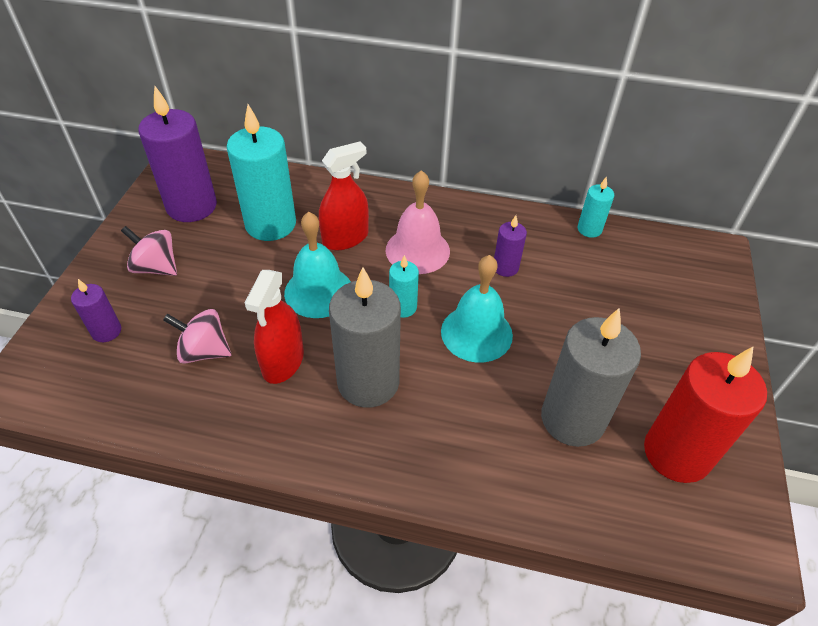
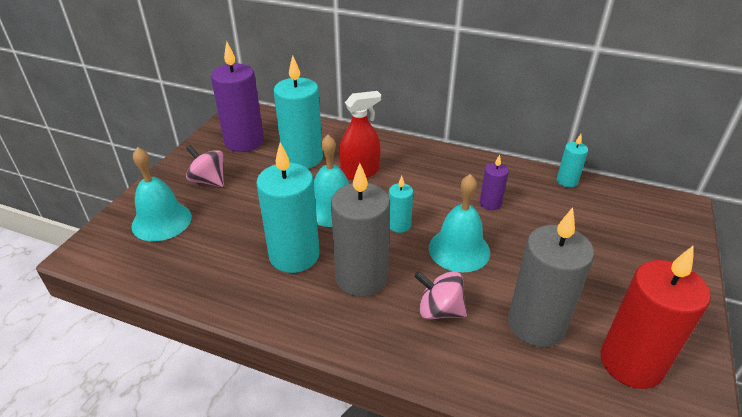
camera: 10 degrees right, 10 degrees down
purple candle [71,279,121,342] -> turquoise bell [131,147,192,241]
pink spinning top [163,309,231,364] -> pink spinning top moved to [414,271,467,319]
red spray bottle [245,270,304,384] -> turquoise candle [256,142,320,273]
pink bell [385,170,450,274] -> none

